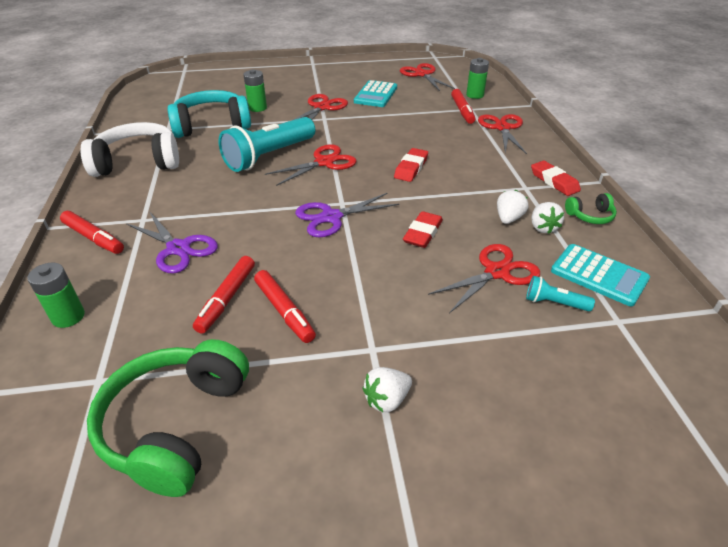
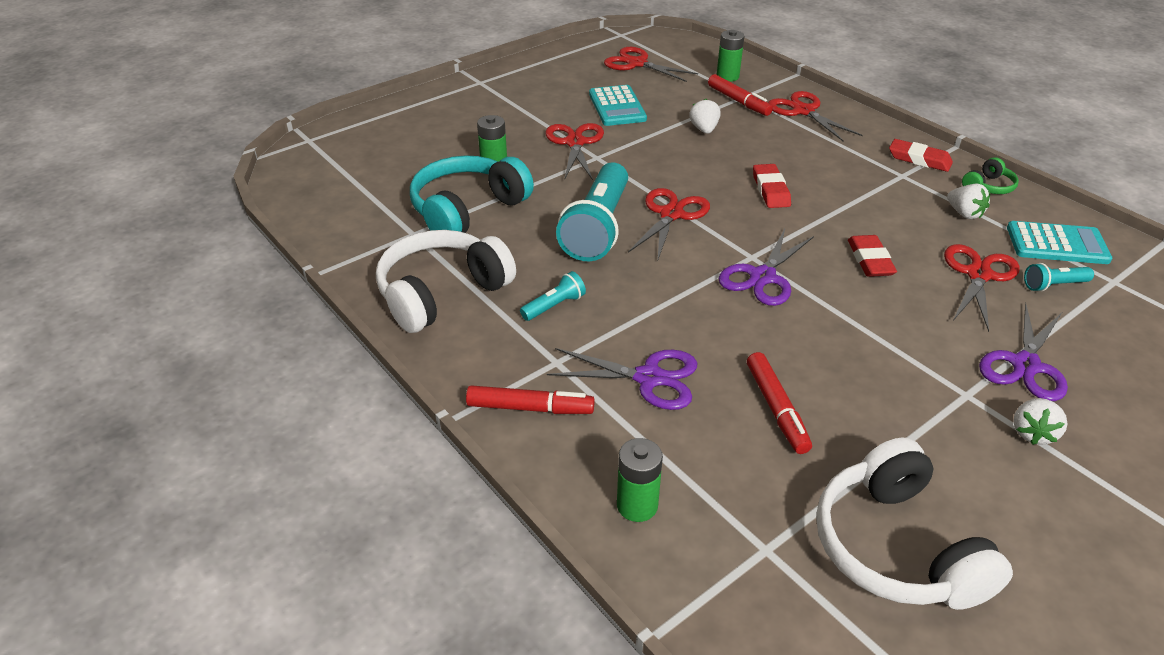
camera: 30 degrees left, 0 degrees up
green headphones [87,339,249,497] -> white headphones [816,438,1013,610]
red marker [254,270,316,343] -> none
white strawberry [497,190,528,224] -> white strawberry moved to [689,99,721,134]
none -> turquoise flashlight [520,271,586,321]
none -> purple scissors [979,303,1068,401]

